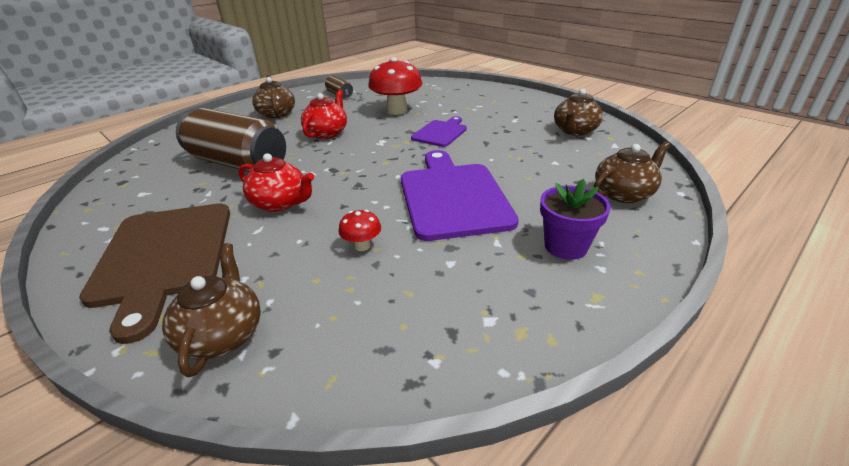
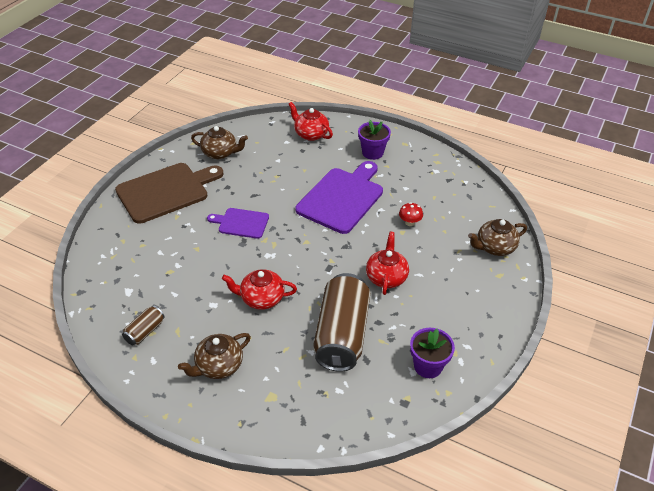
camera: 110 degrees left, 10 degrees up
brown cutting board [79,203,230,344] -> brown cutting board moved to [115,163,224,224]
red mushroom [368,57,422,115] -> none
purple cutting board [401,150,519,241] -> purple cutting board turned 150 degrees clockwise [295,161,383,234]
brown teapot [593,142,670,203] -> red teapot [288,102,333,141]
none -> purple flower pot [410,328,455,378]

